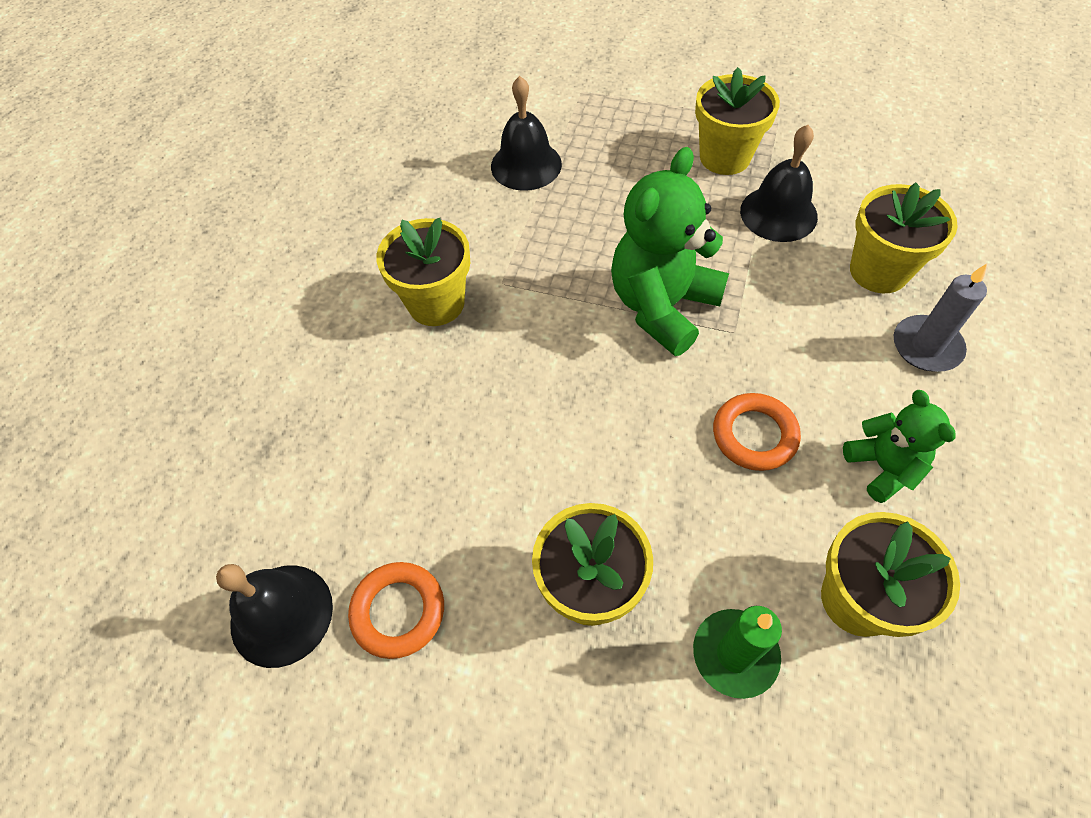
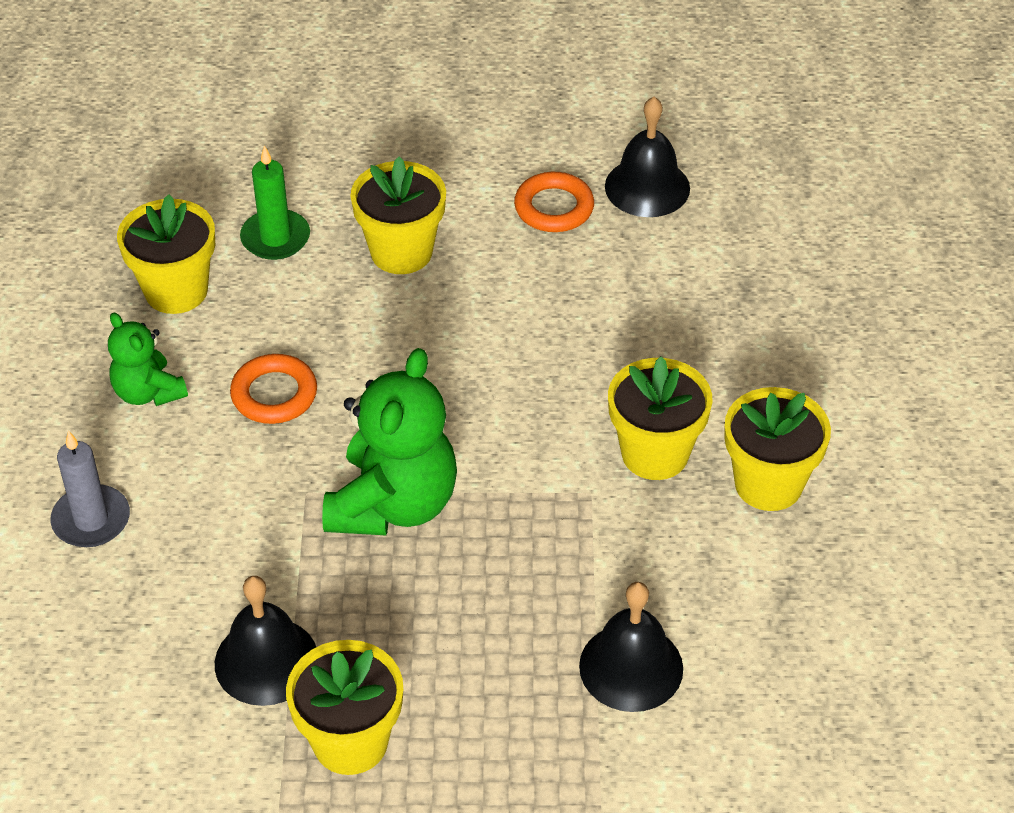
camera: 160 degrees right, 10 degrees down
yellow flower pot [850,182,958,293] -> yellow flower pot moved to [724,387,831,511]

